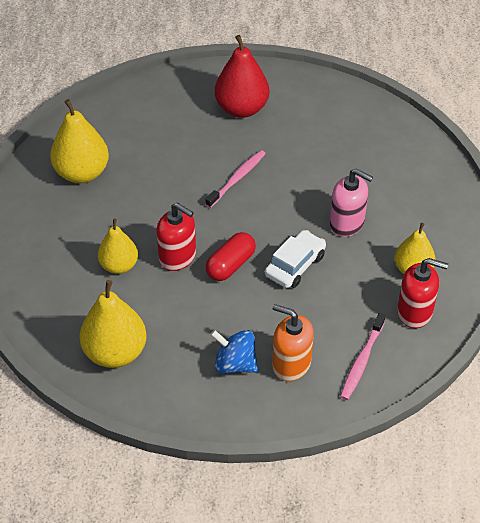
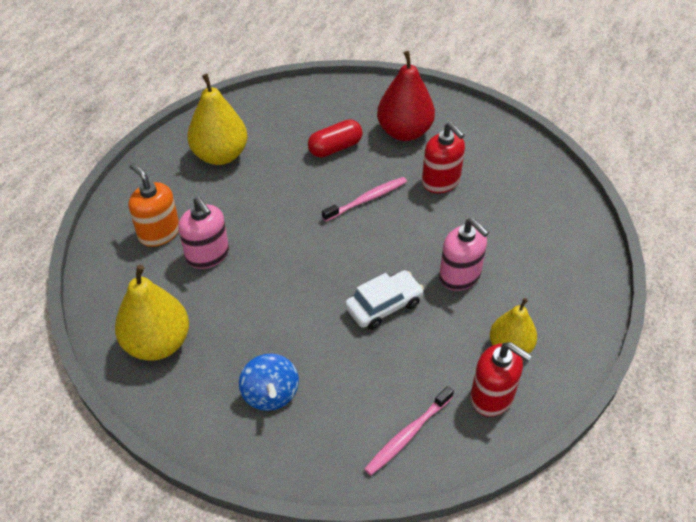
camera: 20 degrees right, 0 degrees up
yellow pear [98,219,138,274] -> pink soap dispenser [178,197,229,269]
red soap dispenser [156,202,196,271] -> red soap dispenser moved to [422,122,465,193]
red capsule [206,232,256,281] -> red capsule moved to [308,119,363,158]
blue spinning top [210,330,258,373] -> blue spinning top turned 150 degrees counterclockwise [239,354,299,411]
orange soap dispenser [272,304,314,381] -> orange soap dispenser moved to [128,163,179,247]

